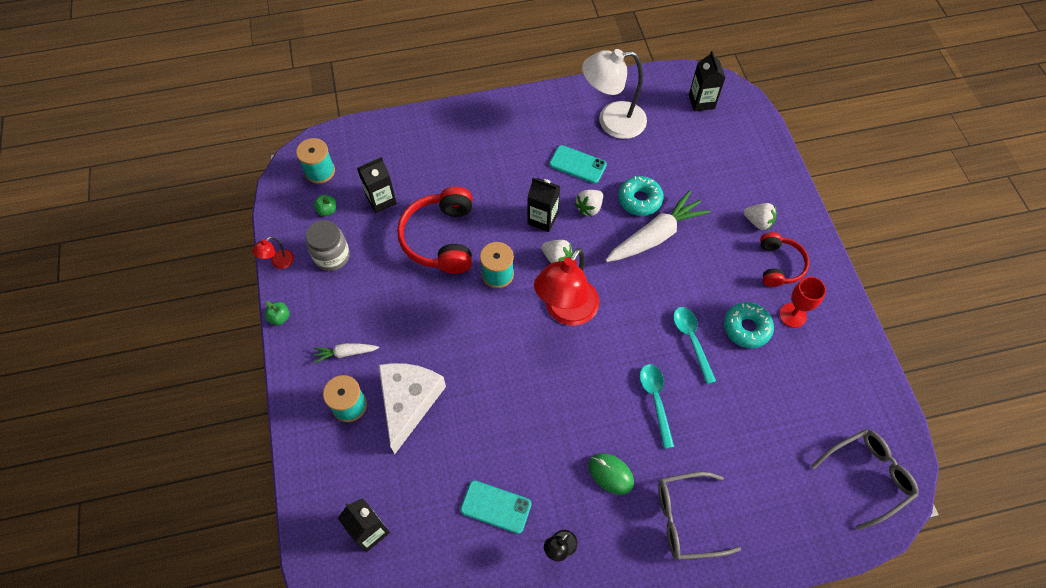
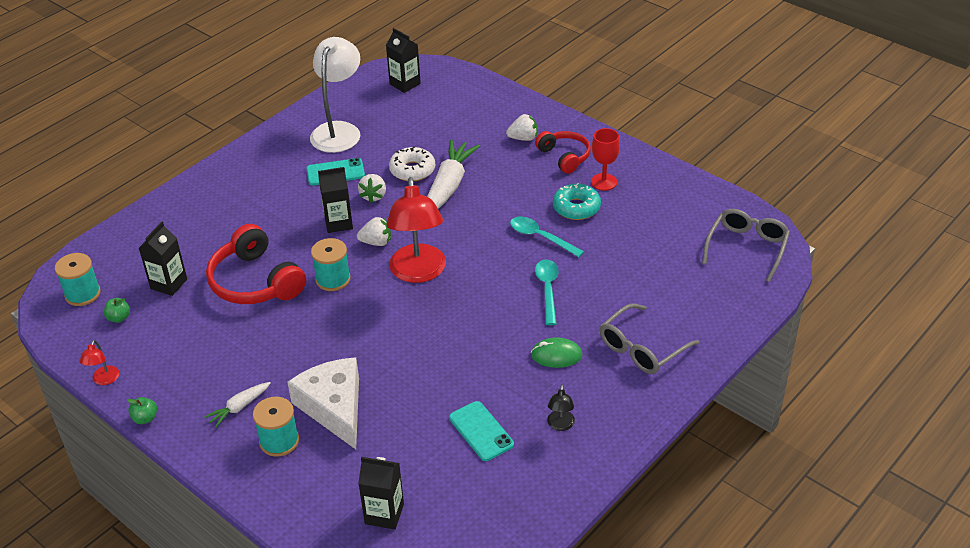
camera: 35 degrees left, 20 degrees down
grey jar [306,220,350,271] -> none
turquoise phone [460,480,531,534] -> turquoise phone turned 75 degrees clockwise [449,401,514,461]
white lamp [582,49,647,139] -> white lamp turned 150 degrees clockwise [310,37,360,153]
turquoise donut [618,176,664,216] -> white donut [389,146,435,181]
turquoise spoon [640,364,674,449] -> turquoise spoon turned 45 degrees clockwise [535,259,559,325]

